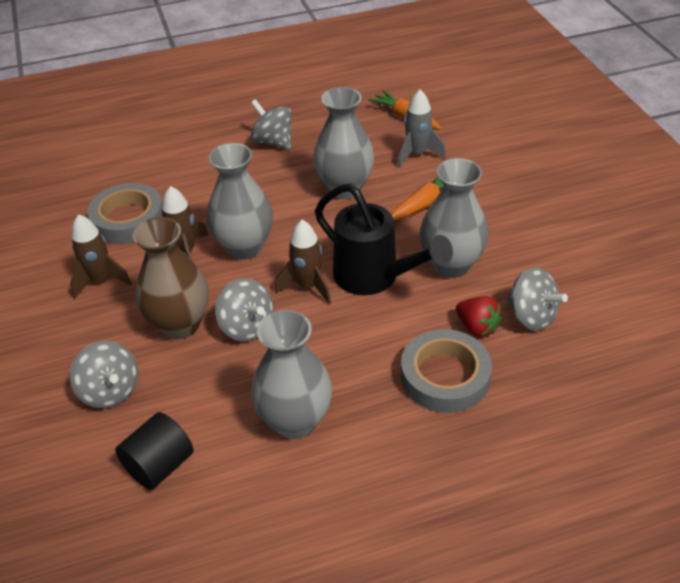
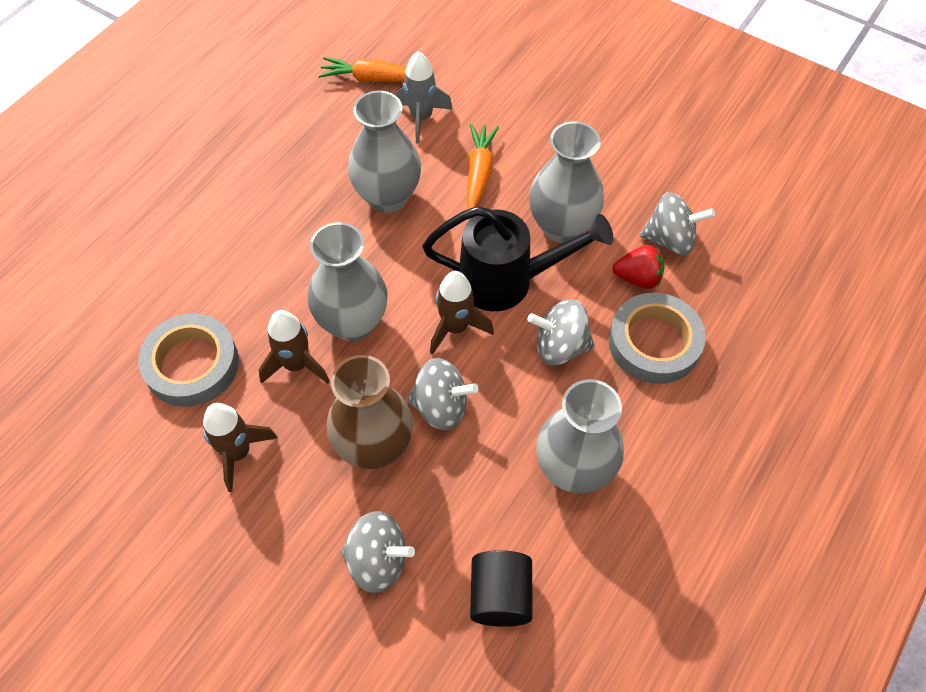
camera: 40 degrees left, 15 degrees up
grey spinning top [251,99,292,150] -> grey spinning top moved to [527,299,595,365]

